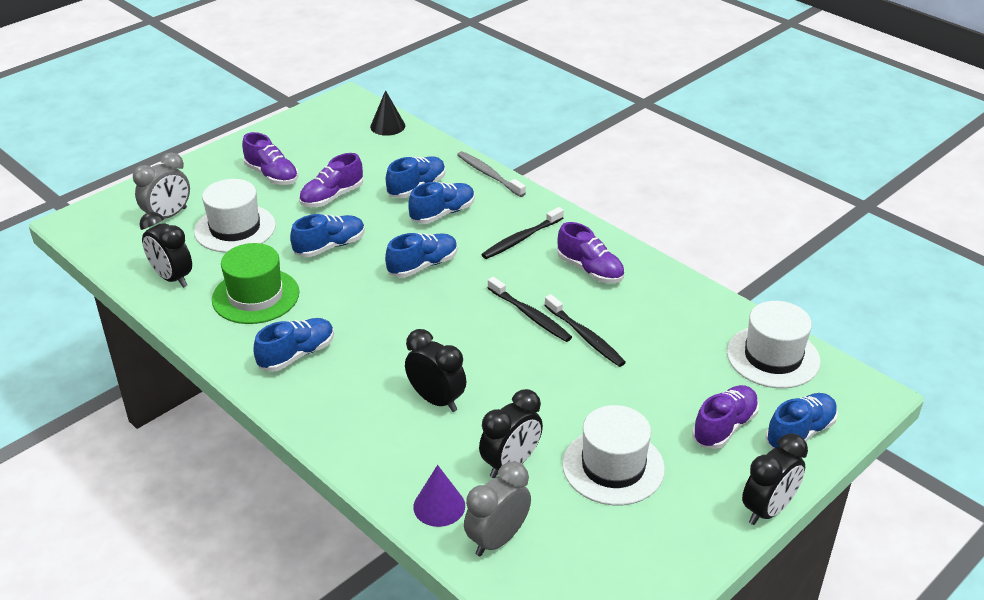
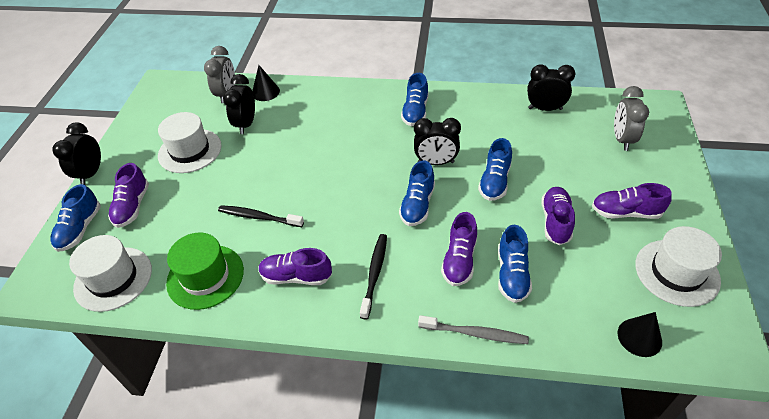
camera: 145 degrees right, 10 degrees up
white hat [194,179,276,253] -> white hat moved to [635,226,722,307]
green hat [212,243,299,324] -> green hat moved to [166,233,244,310]
black clock [405,329,466,412] -> black clock moved to [414,118,461,165]
blue shoe [408,182,475,224] -> purple shoe [441,212,477,286]
purple cone [413,465,465,527] -> black cone [252,65,280,101]
black toothbrush [488,277,572,342] -> none

